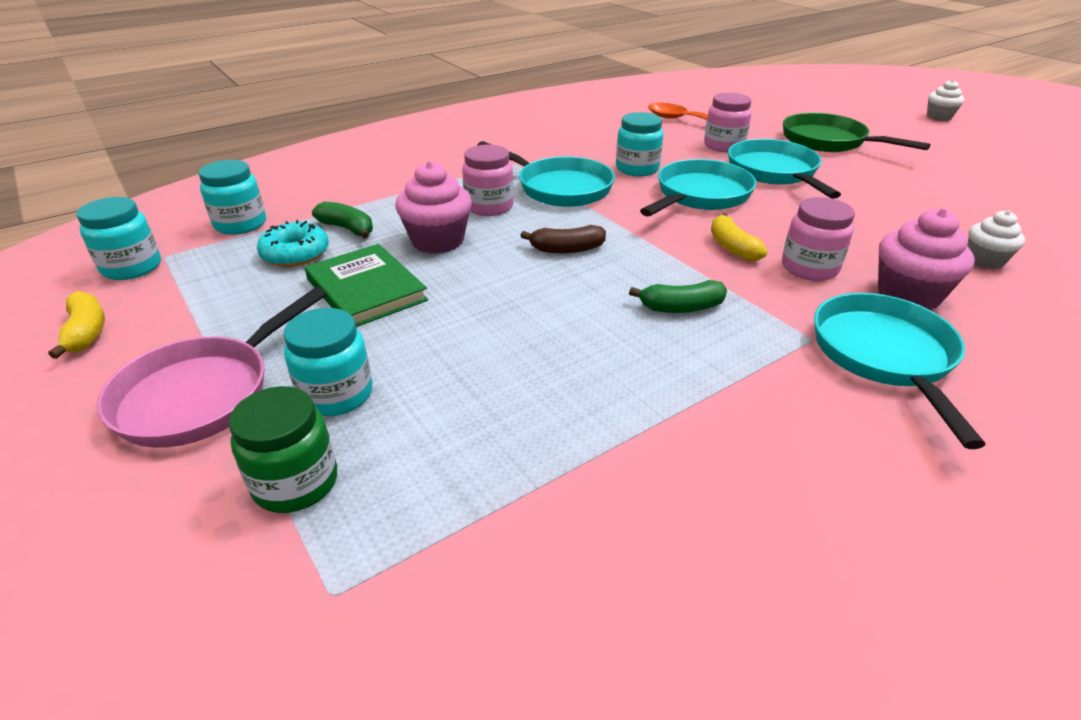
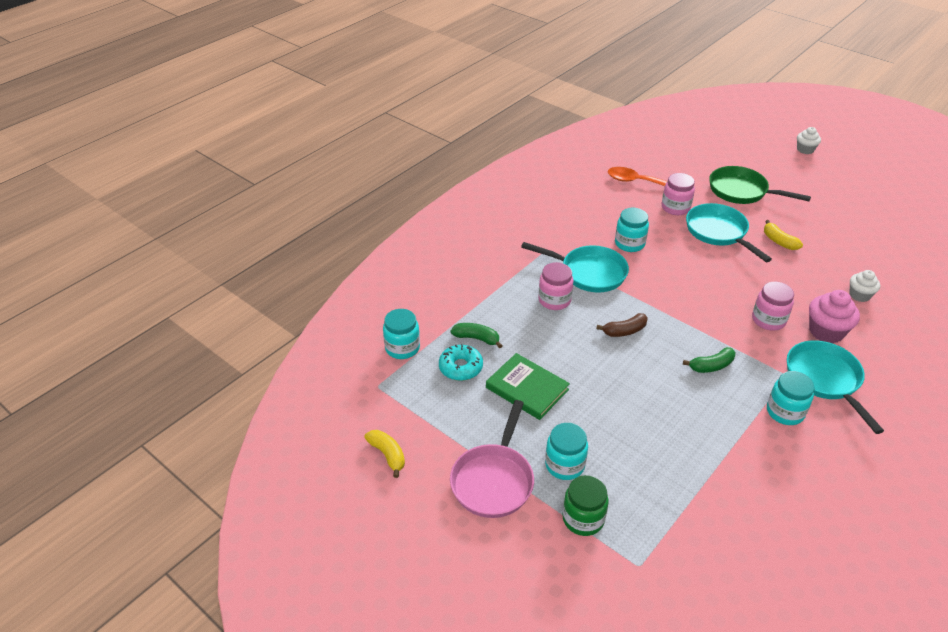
camera: 15 degrees left, 5 degrees up
turquoise jar [76,197,161,280] -> turquoise jar moved to [767,371,815,425]
pink cupcake [395,161,472,254] -> none
turquoise pan [640,159,756,216] -> none
yellow banana [711,213,768,261] -> yellow banana moved to [764,220,803,250]

